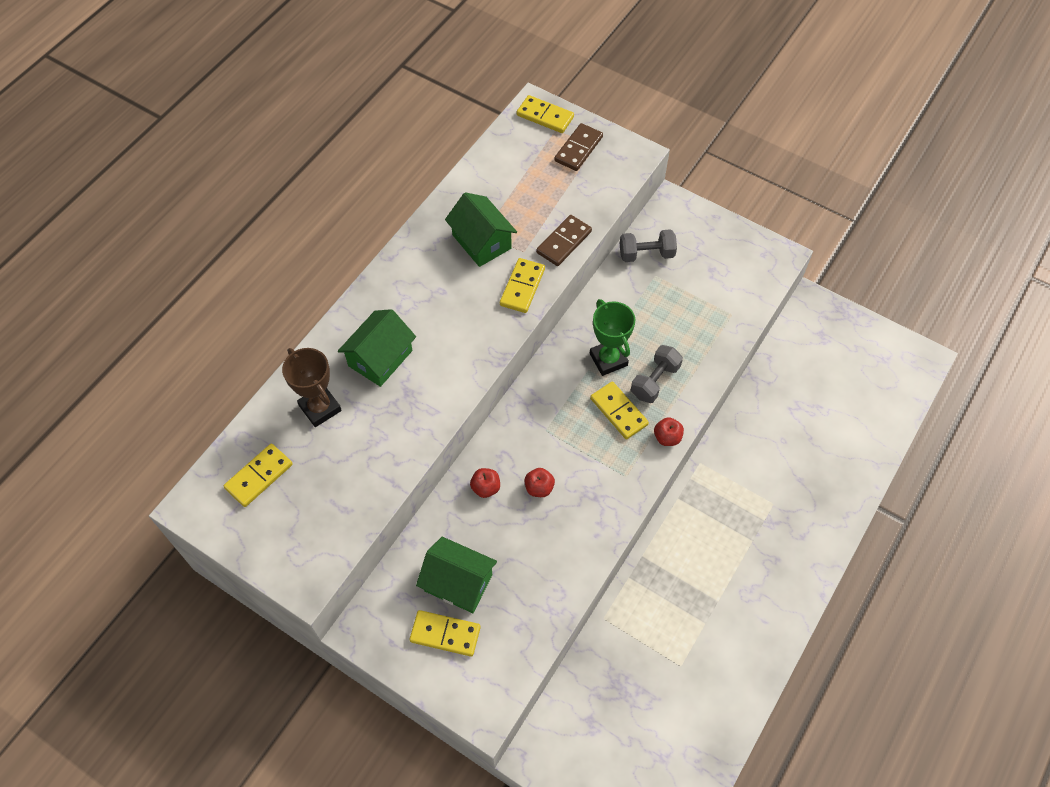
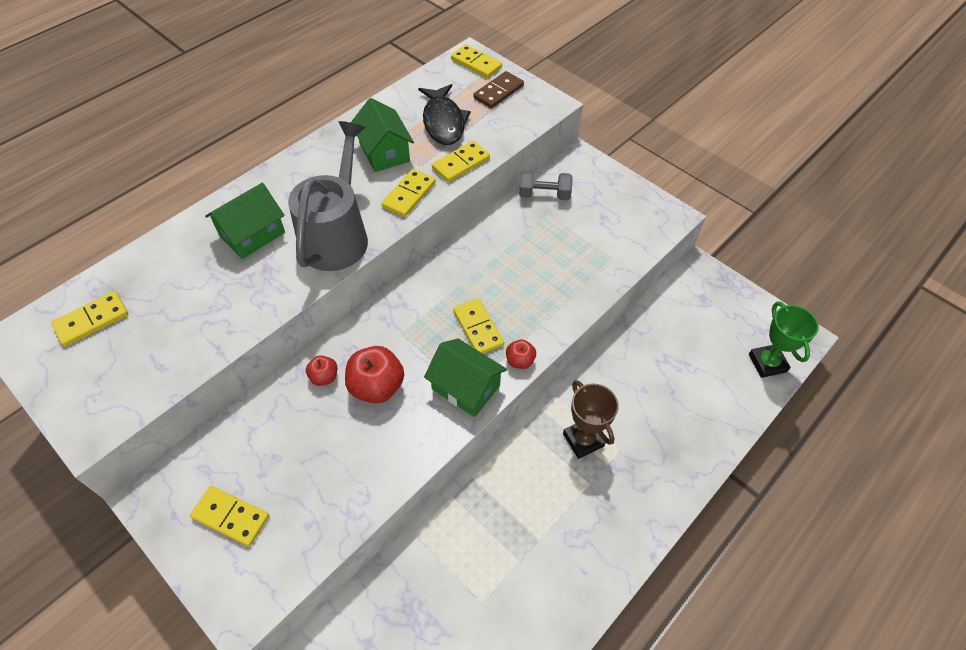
camera: 10 degrees right, 5 degrees down
brown trophy [282,348,342,427] -> brown trophy moved to [563,380,619,459]
green house [416,537,497,613] -> green house moved to [424,339,507,417]
red apple [525,468,555,497] -> red apple [345,346,404,404], size x1.85
brown domino [536,215,592,266] -> yellow domino [432,141,490,182]
green trophy [590,299,635,376] -> green trophy moved to [749,301,819,378]
grey dumbbell [631,345,683,403] -> none
none -> grey watering can [288,121,368,271]
none -> black fish [418,84,471,145]

